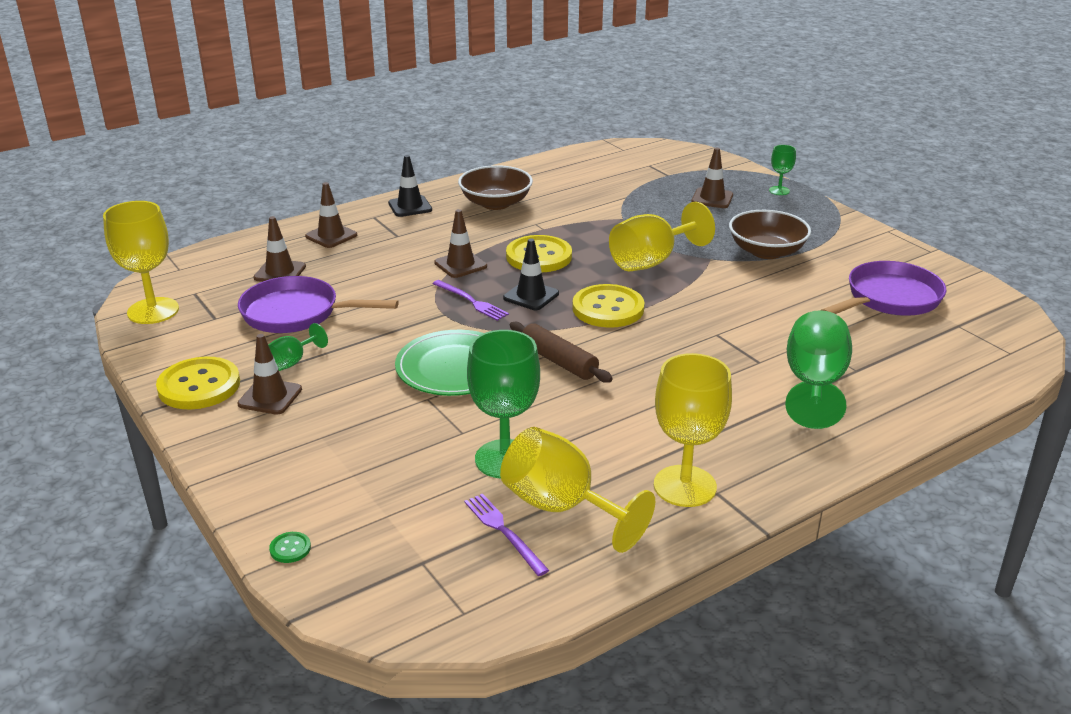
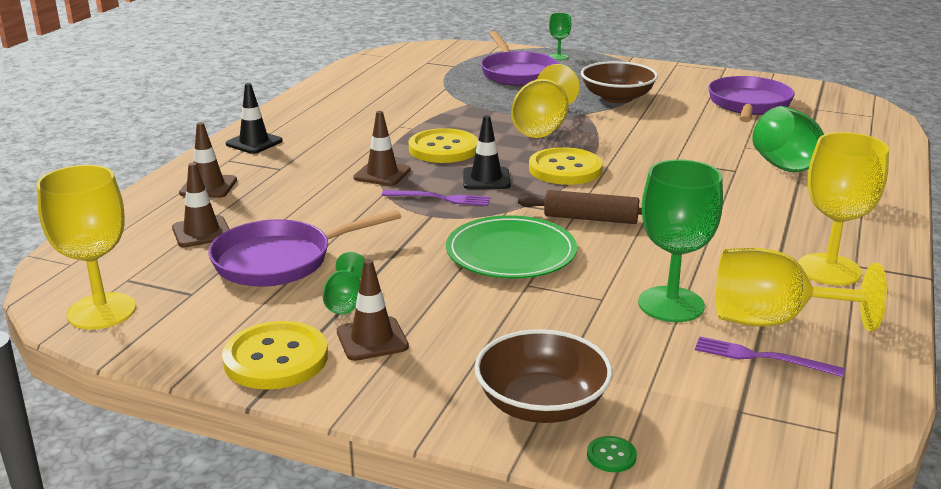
camera: 35 degrees left, 5 degrees down
brown bowl [458,165,533,210] -> brown bowl moved to [474,329,612,423]
brown traffic cone [691,148,733,208] -> purple pan [481,31,559,86]

